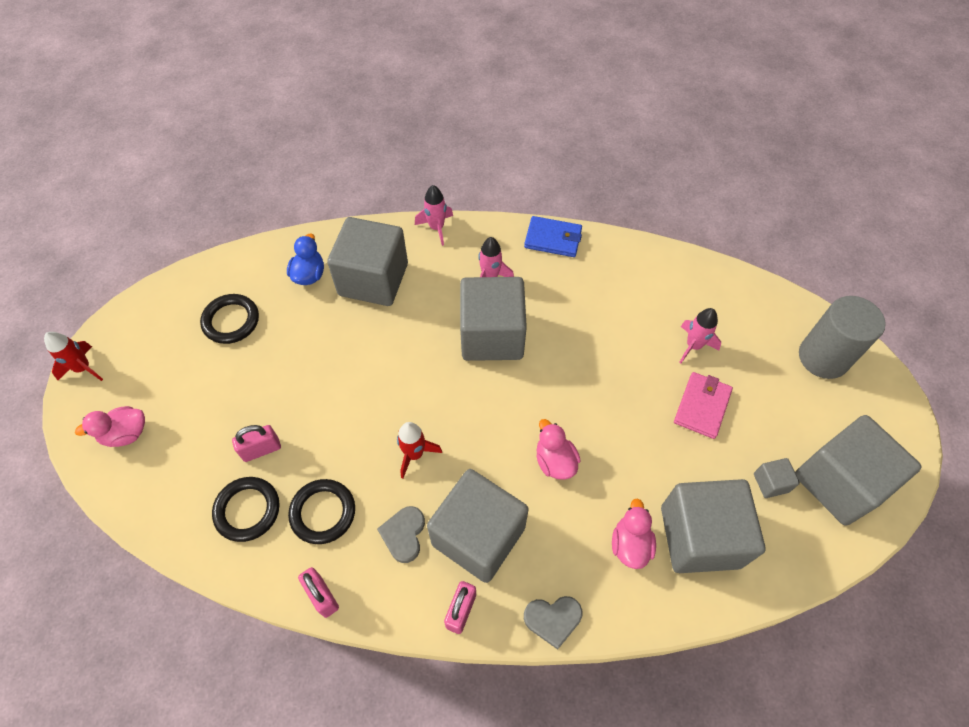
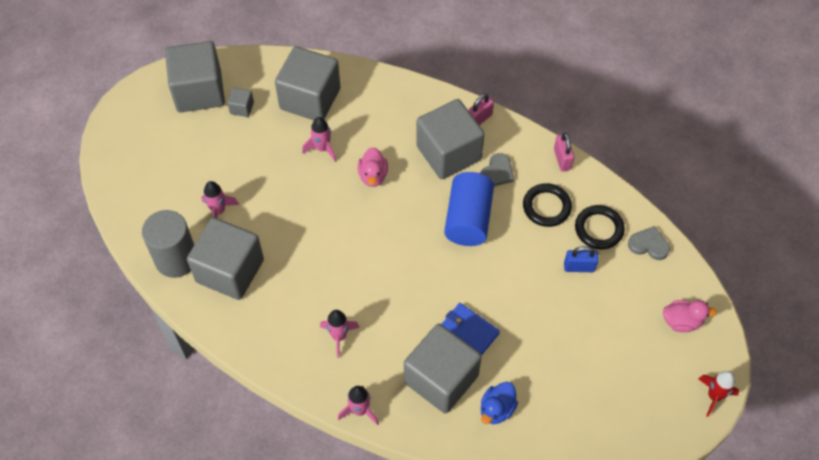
camera: 155 degrees left, 0 degrees up
black ring [200,294,259,344] -> none
pink padlock [232,425,281,462] -> blue padlock [564,246,599,272]
red rocket [397,422,442,479] -> blue cylinder [444,172,494,246]
grey cube [460,277,527,361] -> grey cube moved to [187,217,264,300]
blue wallet [524,216,582,257] -> blue wallet moved to [441,303,500,356]
grey heart [524,596,582,650] -> grey heart moved to [628,226,670,260]
pink duck [612,498,656,569] -> none
pink wallet [674,372,733,439] -> none
grey cylinder [799,296,886,379] -> grey cylinder moved to [142,210,194,278]
none -> pink rocket [302,117,337,162]

